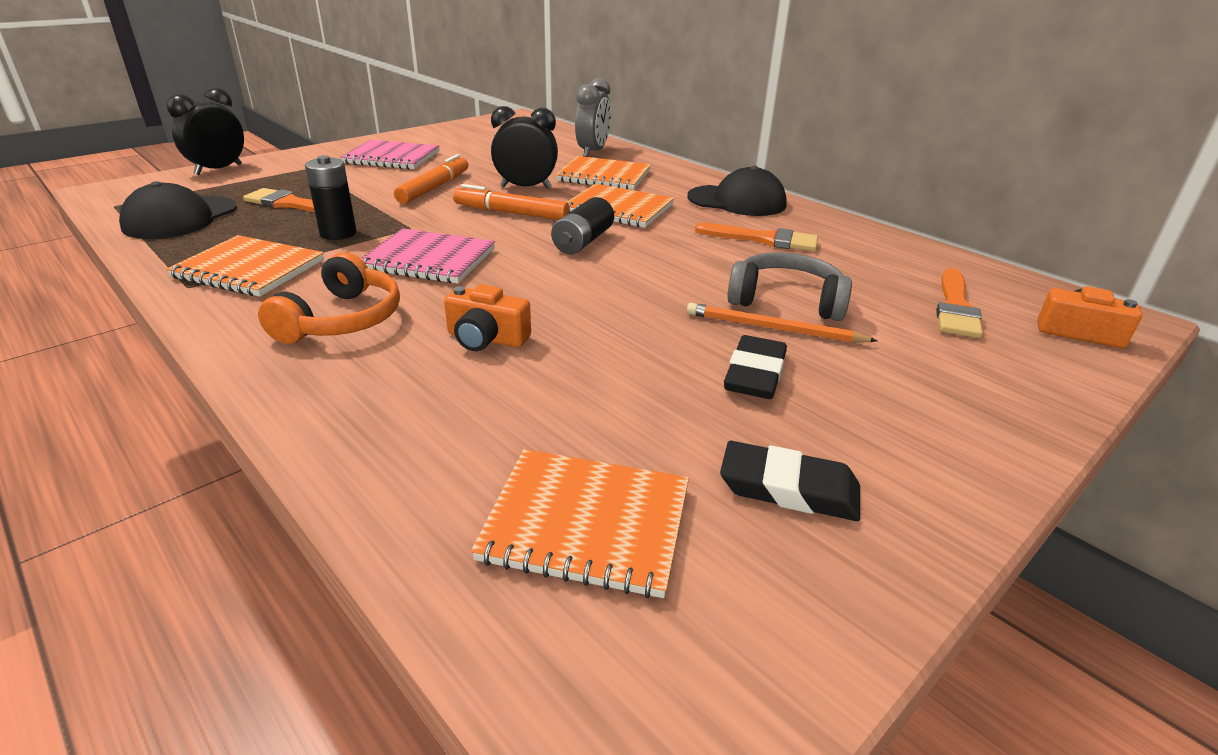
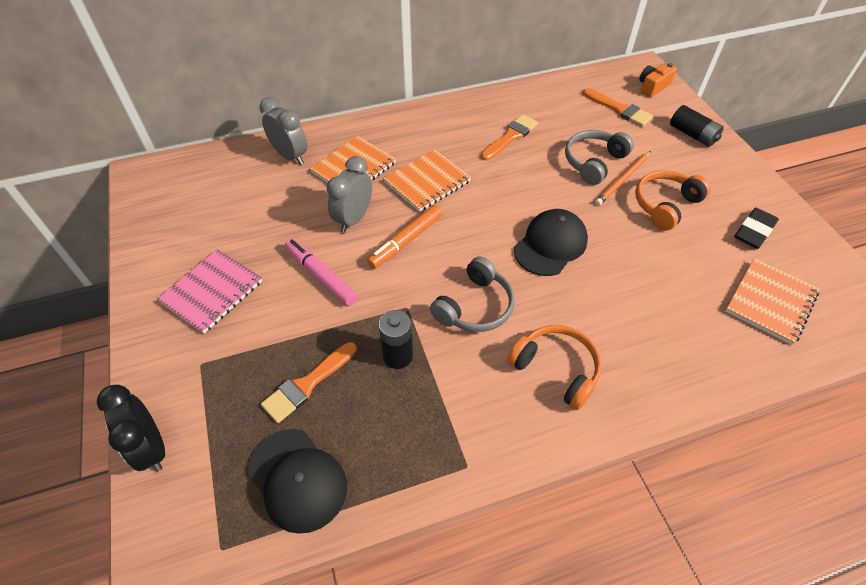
camera: 65 degrees left, 20 degrees up
orange notebook [166,235,324,297] -> none
pink notebook [360,228,495,284] -> grey headphones [430,257,515,332]
orange marker [394,154,468,204] -> pink marker [285,239,358,306]
orange camera [444,284,531,351] -> none
black clock [491,106,558,189] -> grey clock [327,156,372,232]
black battery [551,197,614,254] -> black battery moved to [670,105,724,147]
black cap [687,166,787,216] -> black cap moved to [514,209,588,276]
black eraser [724,335,787,399] -> orange headphones [635,170,711,230]

